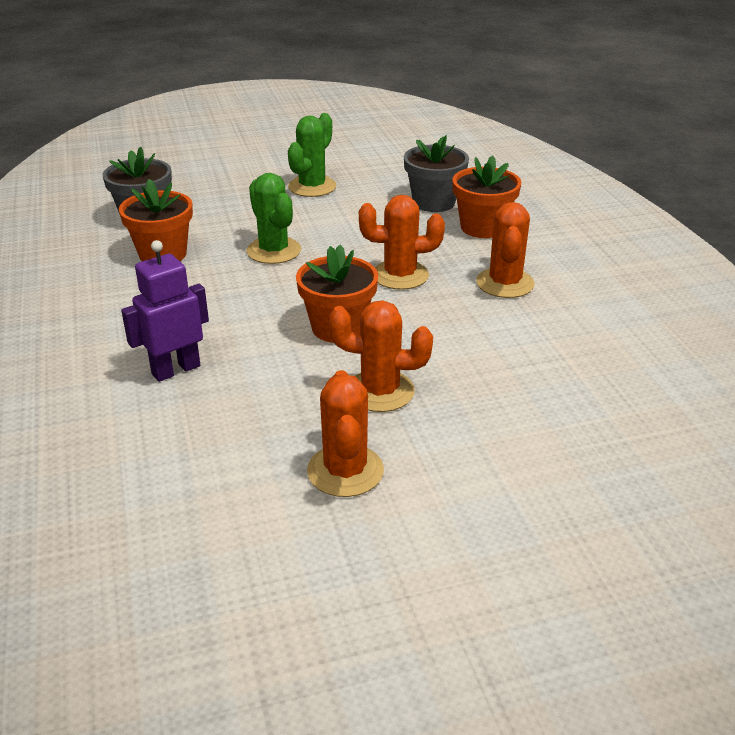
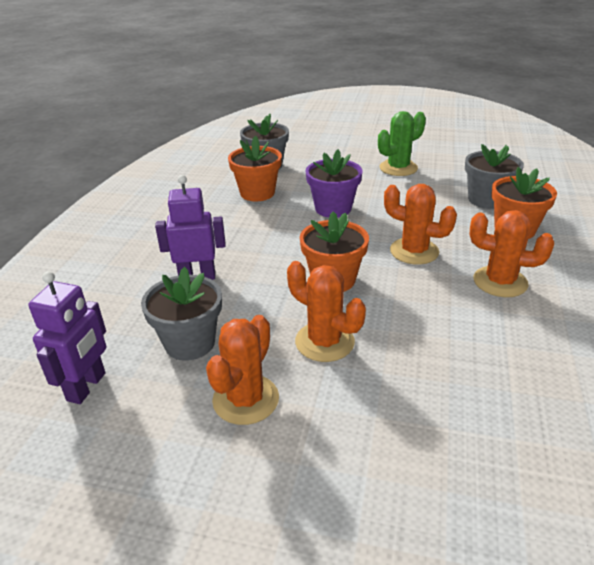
camera: 30 degrees right, 0 degrees up
green cactus [247,173,301,264] -> purple flower pot [306,149,362,218]
orange cactus [476,202,535,298] -> orange cactus turned 75 degrees clockwise [469,210,554,297]
none -> purple robot [28,271,106,404]
none -> grey flower pot [141,267,222,361]

